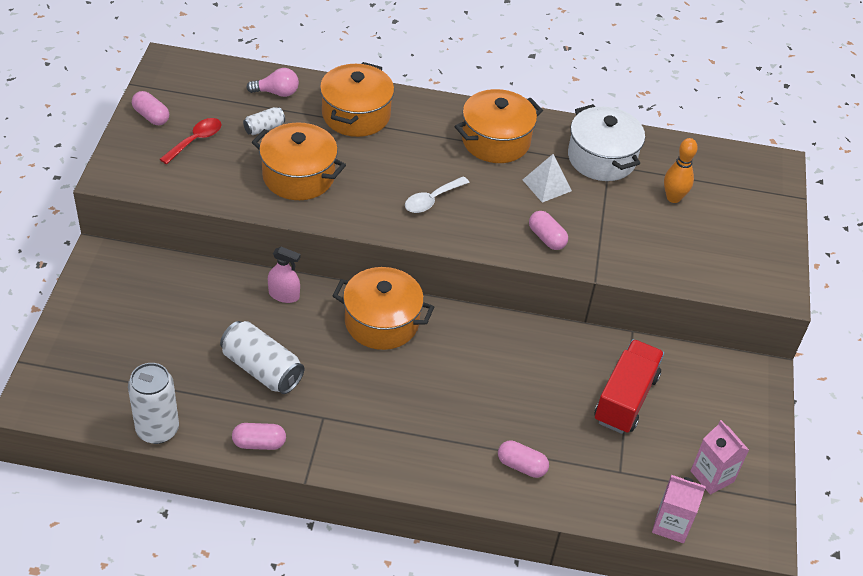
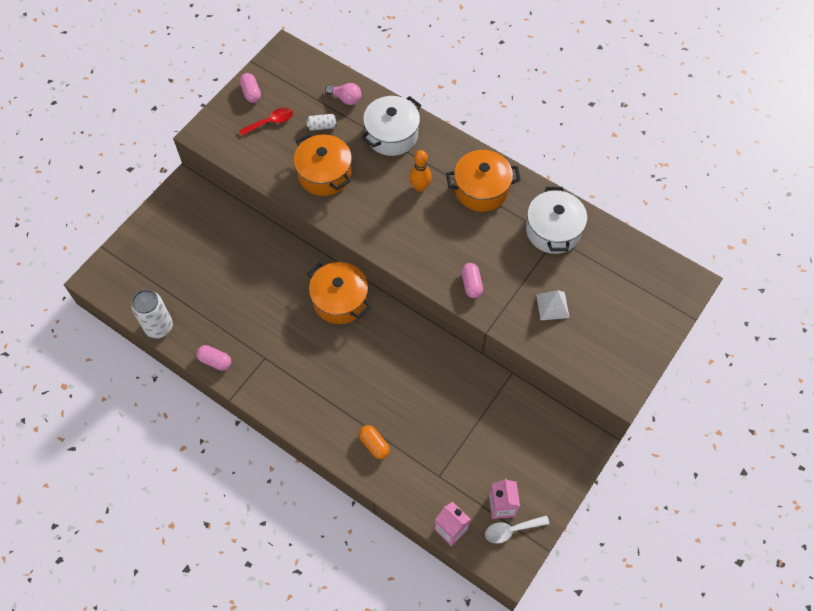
camera: 30 degrees right, 15 degrees up
white can [220,321,304,394] -> none
pink spray bottle [268,247,300,303] -> none
orange pot [320,62,394,137] -> white pot [361,96,422,156]
white spoon [405,176,470,213] -> white spoon moved to [485,515,550,543]
pink capsule [498,440,549,478] -> orange capsule [359,425,390,459]
white pyramid [523,154,572,203] -> white pyramid moved to [536,290,569,320]
red truck [594,339,664,434] -> none
orange bowling pin [664,138,698,203] -> orange bowling pin moved to [409,150,432,192]

